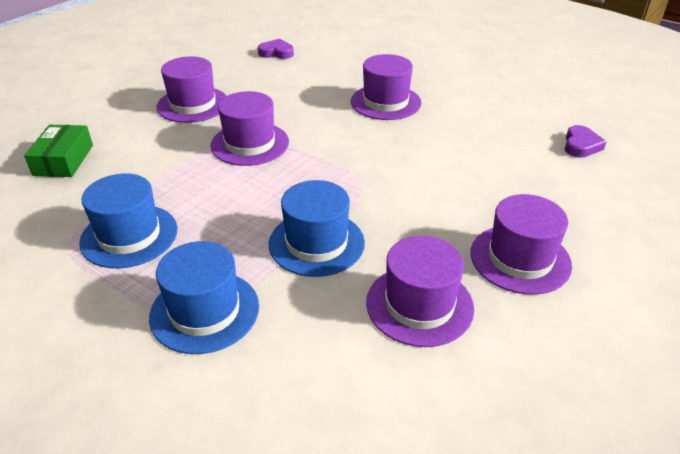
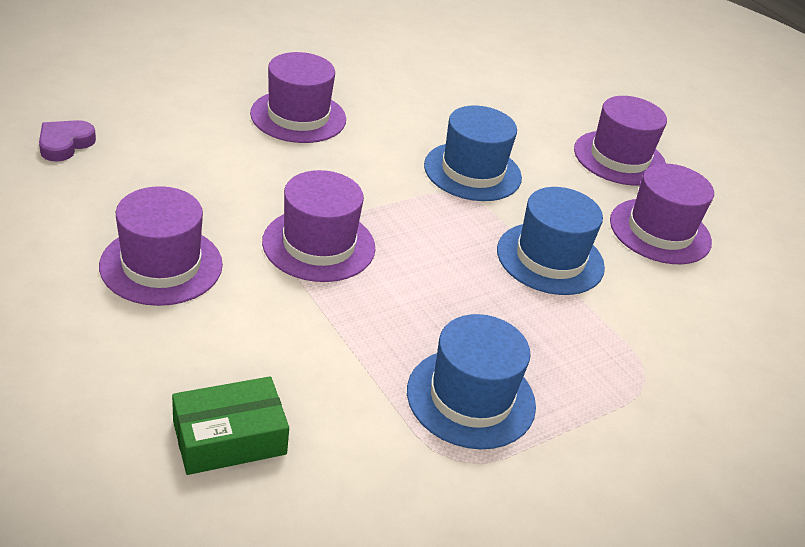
camera: 75 degrees left, 0 degrees up
green box [24,125,93,177] -> green box turned 45 degrees counterclockwise [172,376,289,475]
blue hat [149,241,259,354] -> blue hat moved to [424,106,522,201]
purple heart [565,125,607,158] -> none

